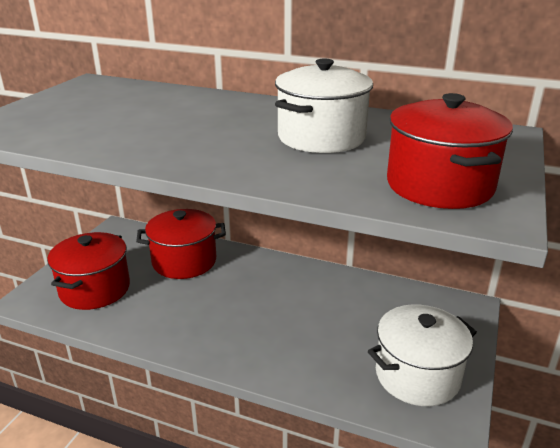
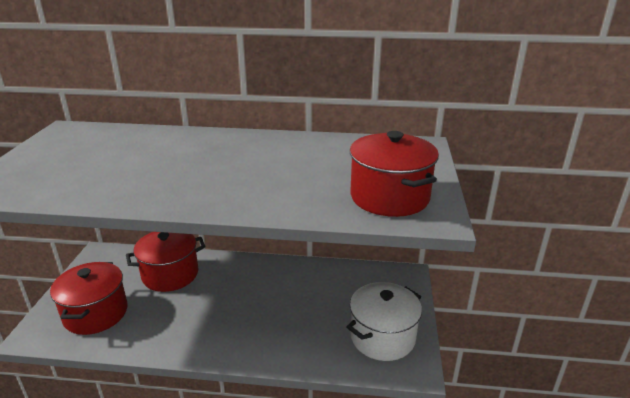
camera: 15 degrees left, 0 degrees up
white pot [275,59,373,153] -> none

